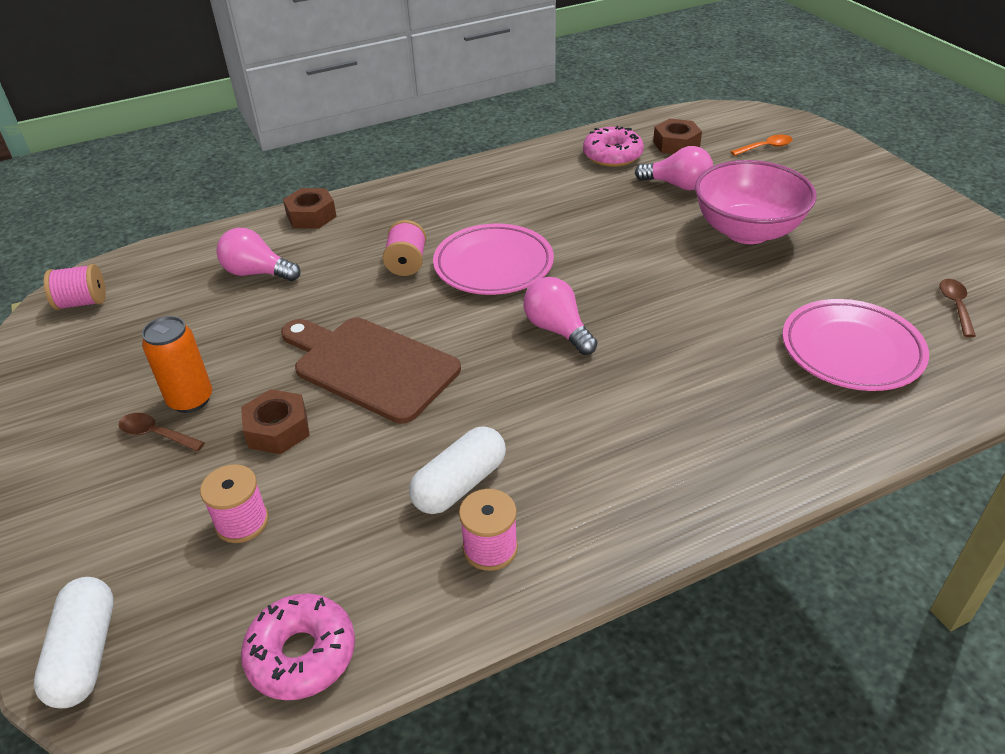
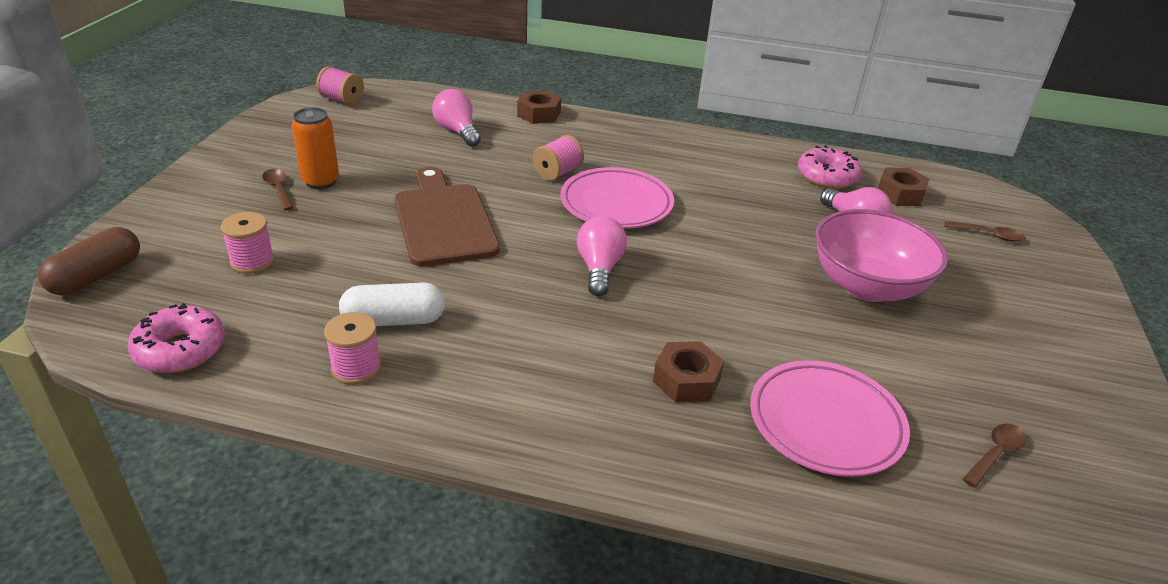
camera: 35 degrees right, 5 degrees down
white capsule [34,577,114,708] -> brown capsule [38,227,140,295]
brown nut [241,389,310,454] -> brown nut moved to [653,341,724,403]
orange spoon [730,135,793,156] -> brown spoon [944,221,1025,242]

